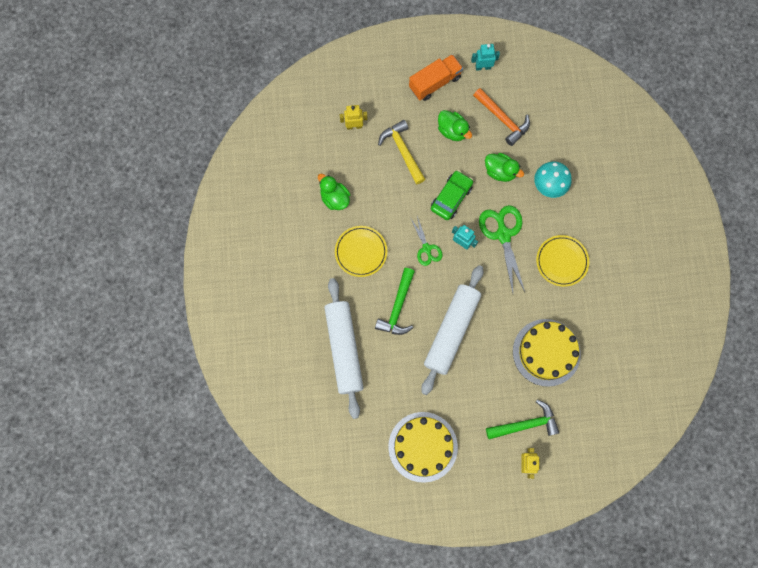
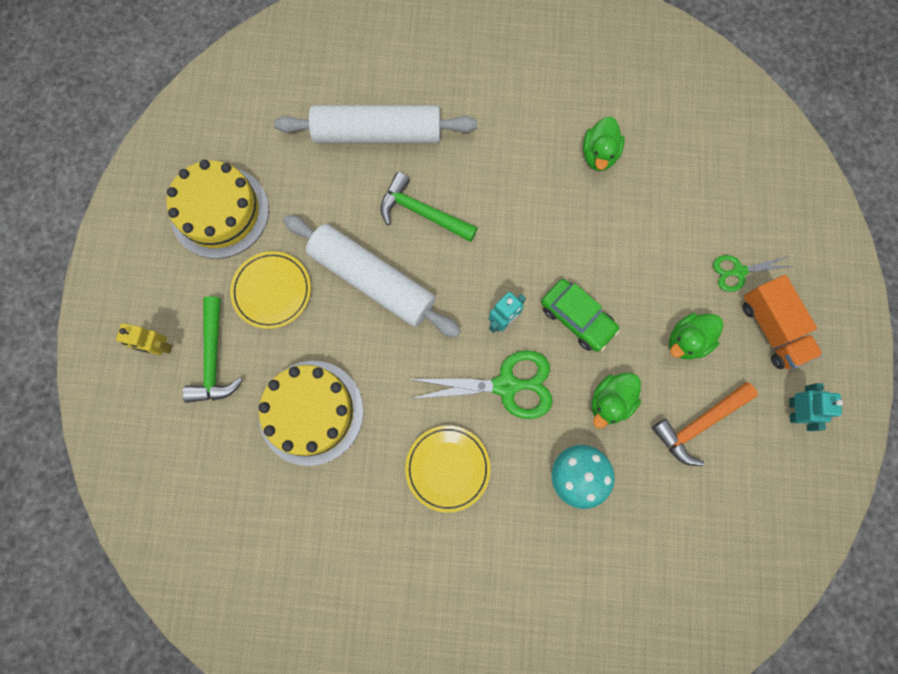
camera: 100 degrees right, 0 degrees up
green duck [318,174,351,210] -> green duck turned 135 degrees clockwise [583,116,625,171]
yellow plate [335,226,387,277] -> yellow plate moved to [230,251,311,329]
yellow robot [340,105,368,130] -> none
yellow hammer [378,120,425,184] -> none
green scissors [411,216,442,266] -> green scissors moved to [713,255,791,292]

